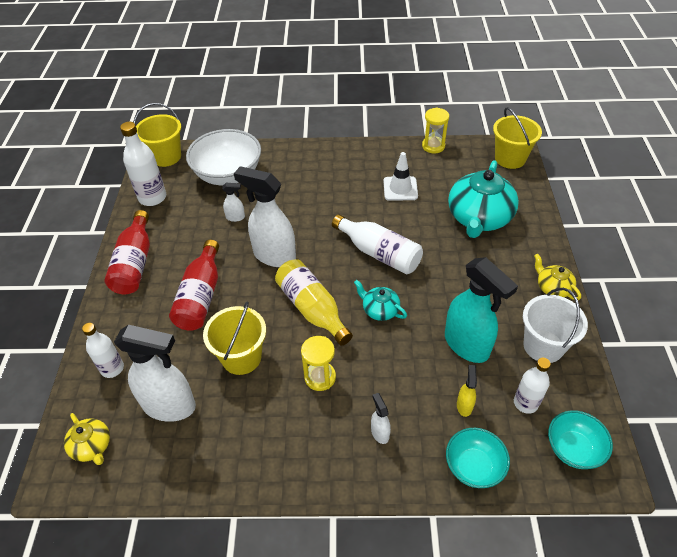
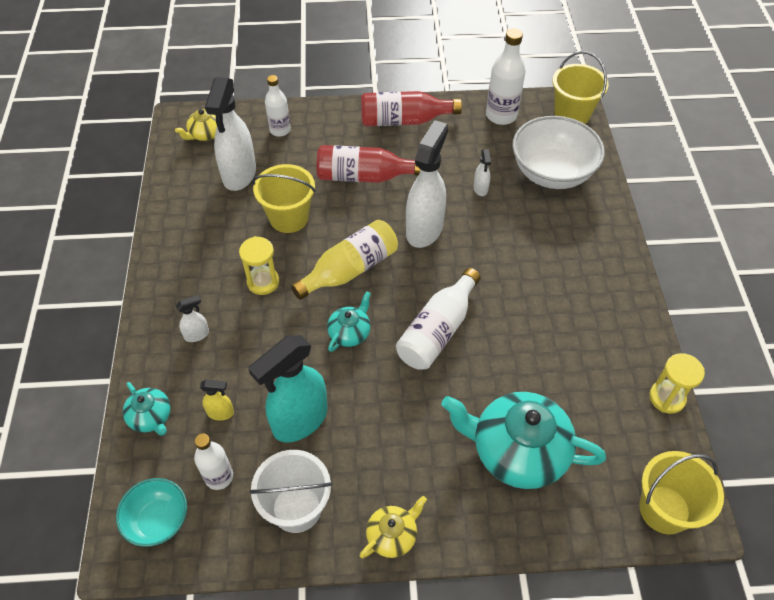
camera: 85 degrees right, 5 degrees up
white traffic cone [383,152,418,201] -> none
turquoise bowl [446,428,510,488] -> turquoise teapot [123,382,171,436]

